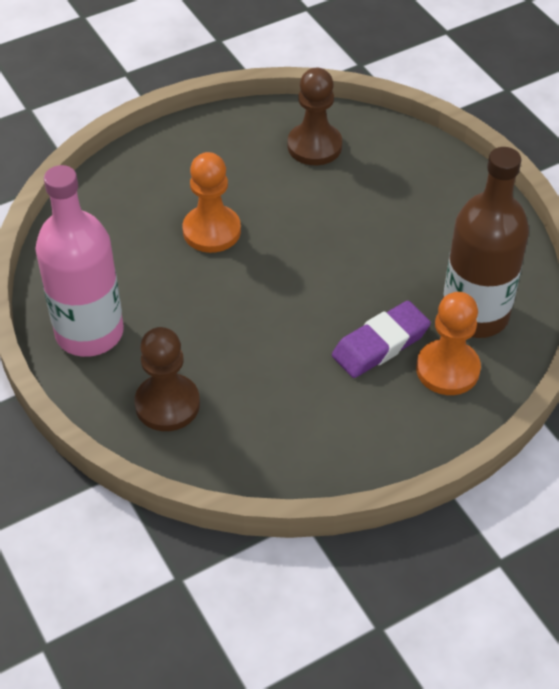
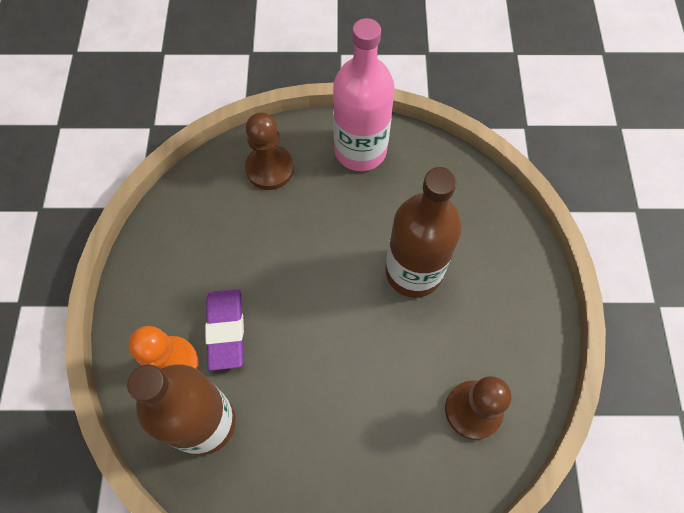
camera: 120 degrees right, 15 degrees up
orange pawn [183,152,241,253] -> brown bottle [385,167,462,298]

